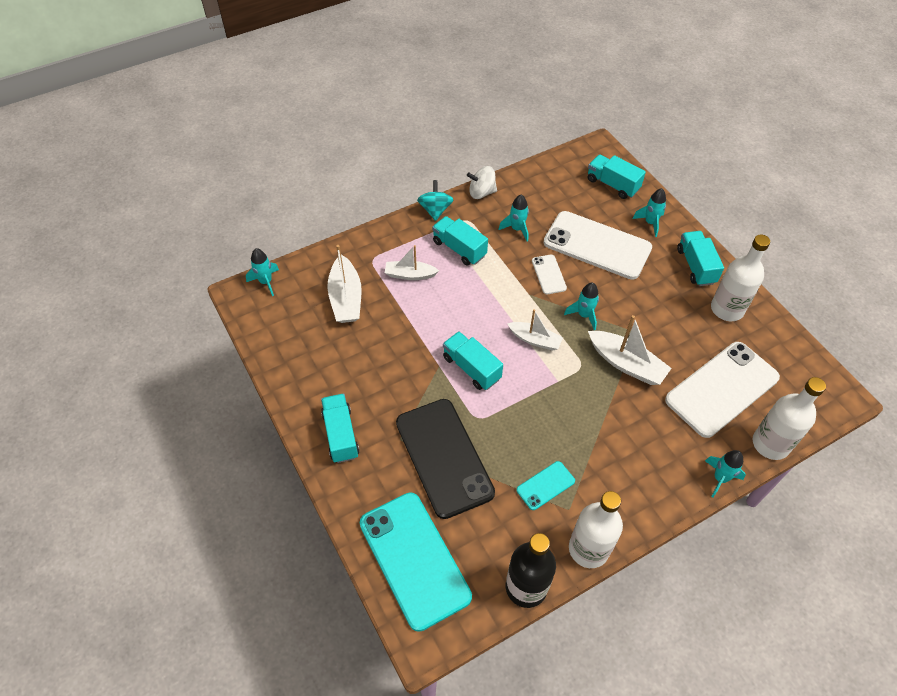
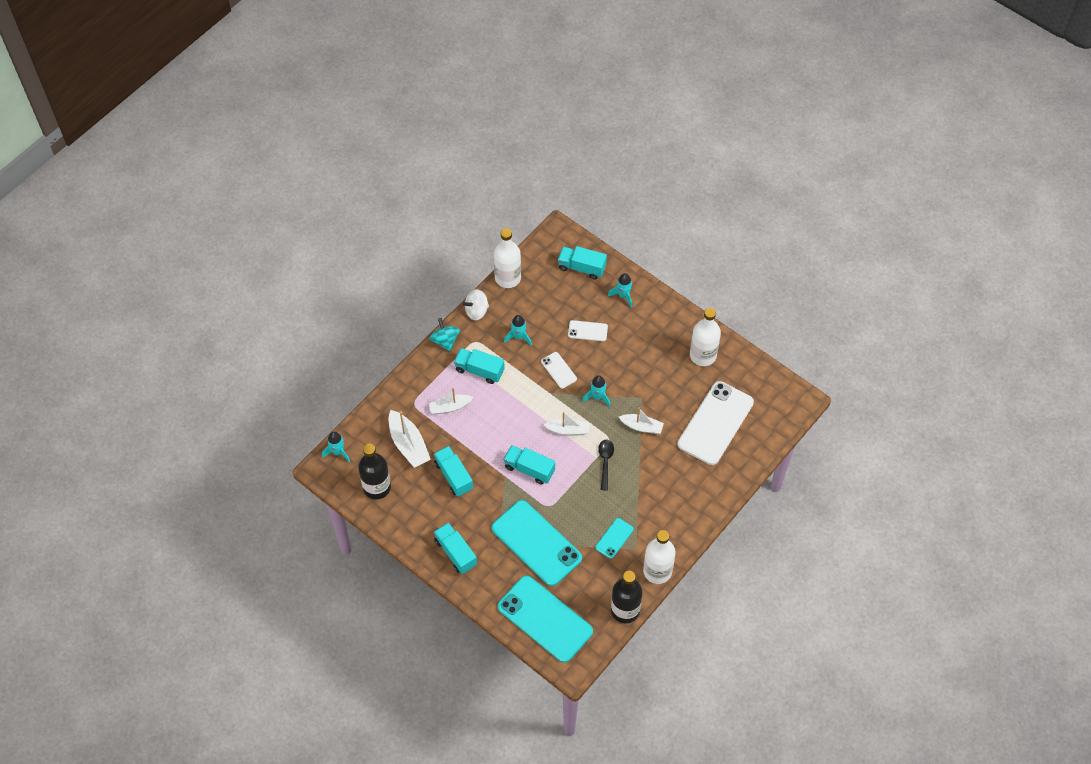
camera: 20 degrees left, 5 degrees up
black phone [396,399,495,519] -> turquoise phone [491,500,582,586]
white phone [543,211,652,280] -> white phone [568,320,608,341], size x0.46
white boat [588,315,672,385] -> white boat [619,408,664,434], size x0.66
turquoise truck [677,231,724,286] -> turquoise truck moved to [434,446,473,497]
turquoise rocket [705,450,746,497] -> none
white bottle [753,377,826,460] -> white bottle moved to [494,228,521,288]
none -> black bottle [358,444,391,499]
none -> black spoon [598,440,614,490]

